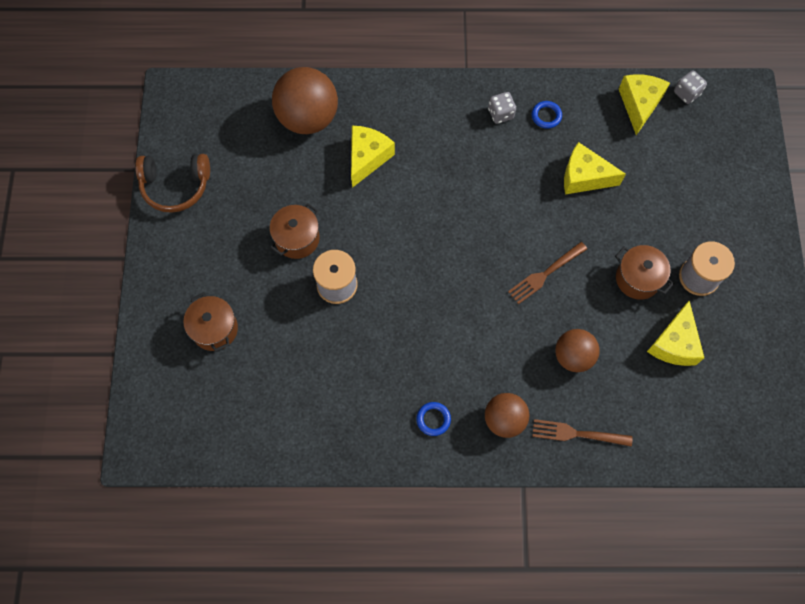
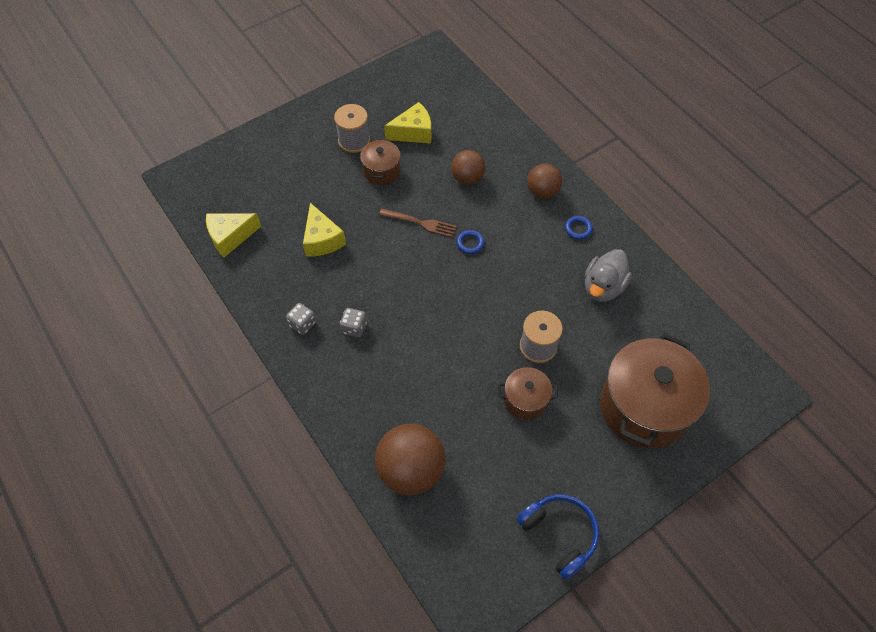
camera: 125 degrees left, 10 degrees down
brown headphones [135,154,210,213] -> blue headphones [517,494,599,580]
brown pot [183,292,238,352] -> brown pot [600,333,710,448], size x2.05
yellow cheese [351,126,395,188] -> none
blue ring [532,101,562,129] -> blue ring moved to [456,230,484,254]
brown fork [532,419,632,447] -> none
grey dice [674,70,707,104] -> grey dice moved to [340,308,367,337]
none -> grey duck [585,249,632,302]

